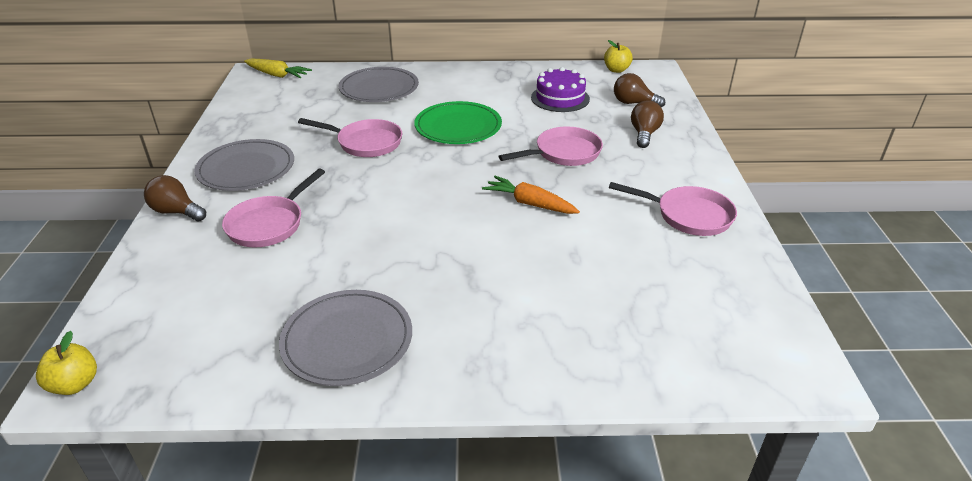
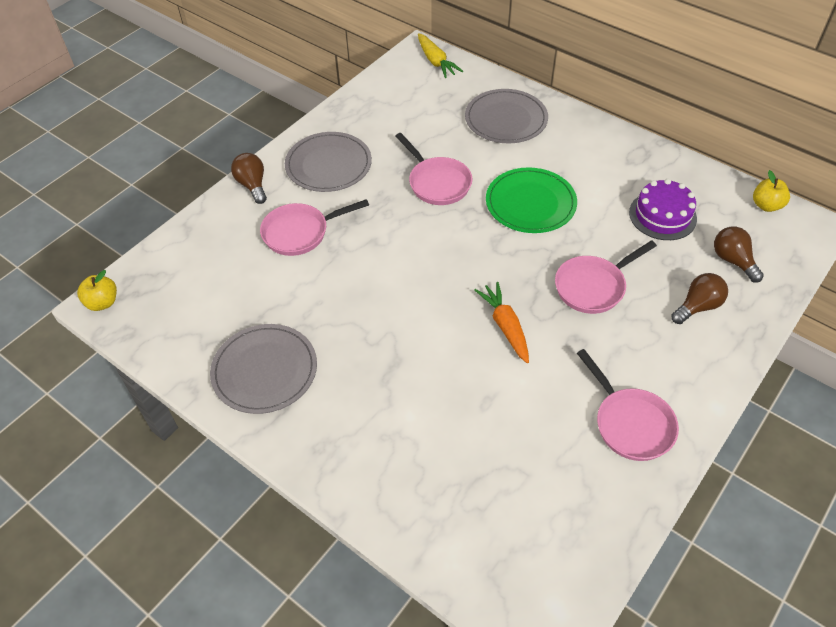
camera: 40 degrees right, 15 degrees up
pink pan [498,127,603,166] -> pink pan turned 135 degrees clockwise [555,240,657,314]

